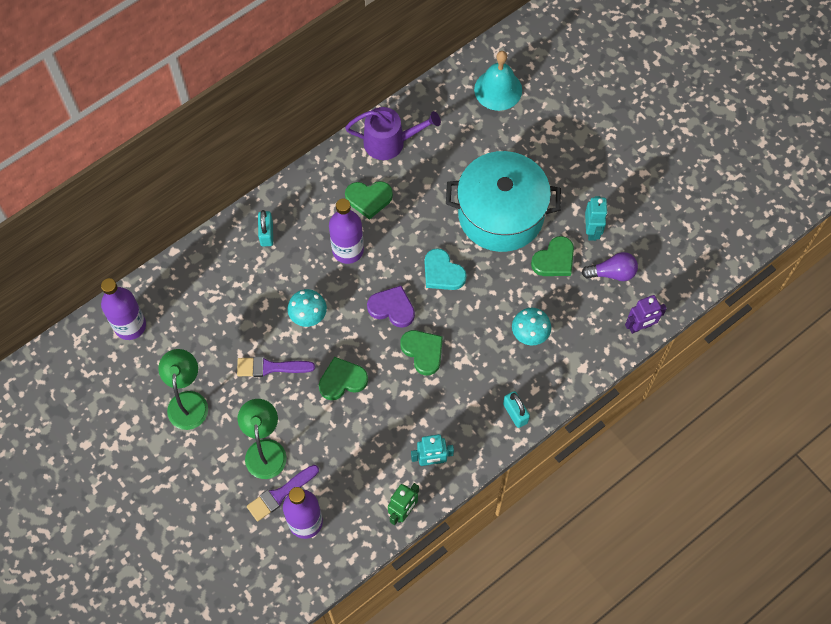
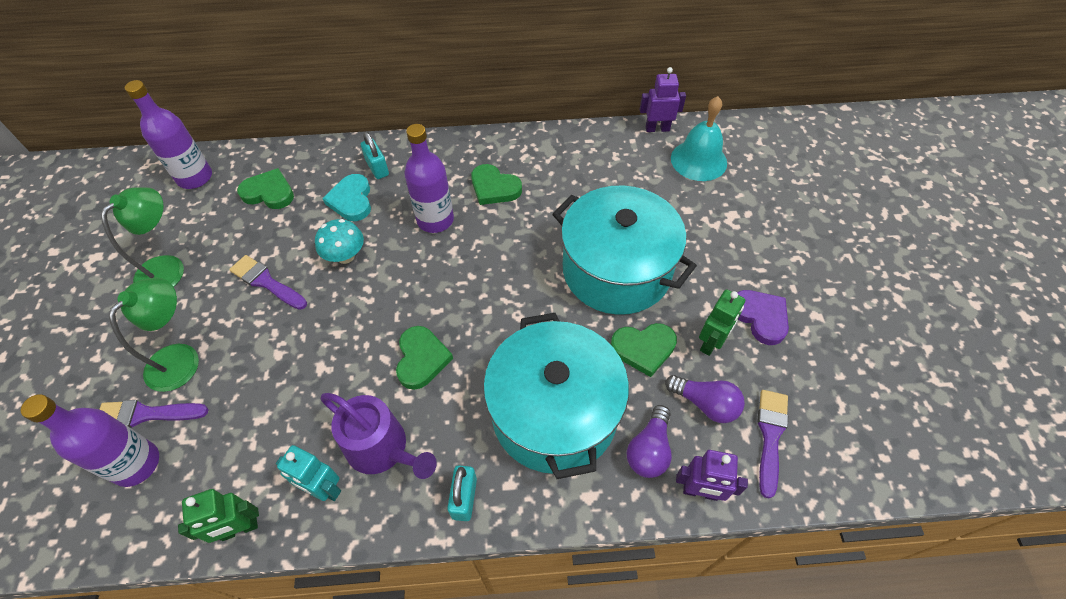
camera: 35 degrees right, 10 degrees down
turquoise padlock [258,210,273,247] -> turquoise padlock turned 60 degrees counterclockwise [360,132,389,179]
green heart [319,357,368,400] -> green heart moved to [237,168,294,209]
purple watering can [345,107,441,160] -> purple watering can moved to [321,393,437,479]
purple heart [367,286,415,328] -> purple heart moved to [737,290,789,345]
turquoise heart [425,248,467,290] -> turquoise heart moved to [322,174,371,221]
turquoise mushroom [512,308,551,345] -> turquoise pot [483,313,629,479]
turquoise robot [585,196,608,241] -> green robot [699,289,745,356]
none -> purple light bulb [627,405,672,478]
none -> purple robot [640,67,686,132]
none -> purple brush [757,390,788,499]

